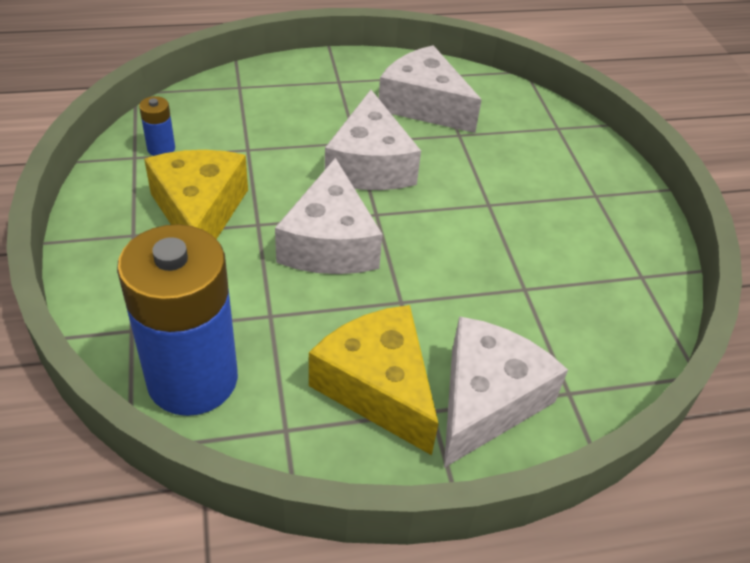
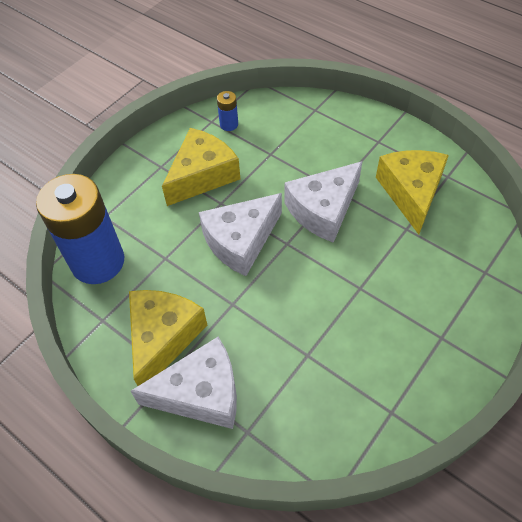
camera: 55 degrees right, 10 degrees up
white cheese [379,45,482,133] -> yellow cheese [376,150,449,235]

